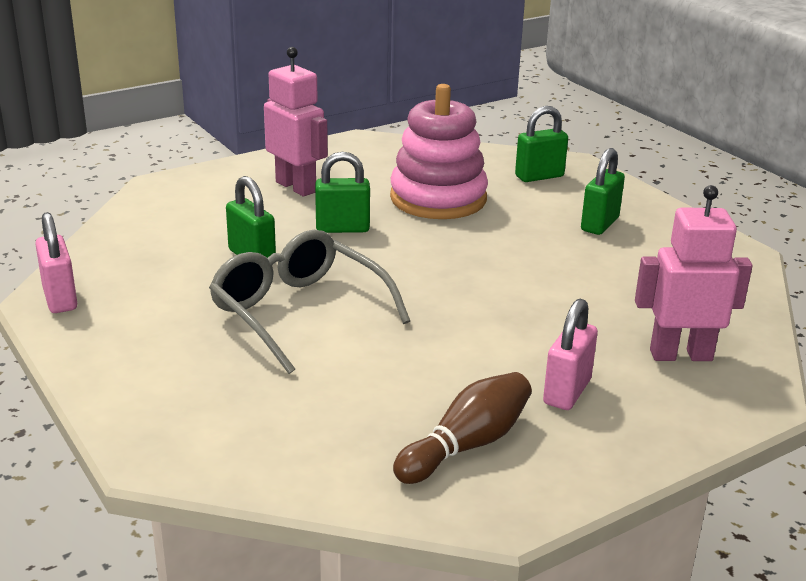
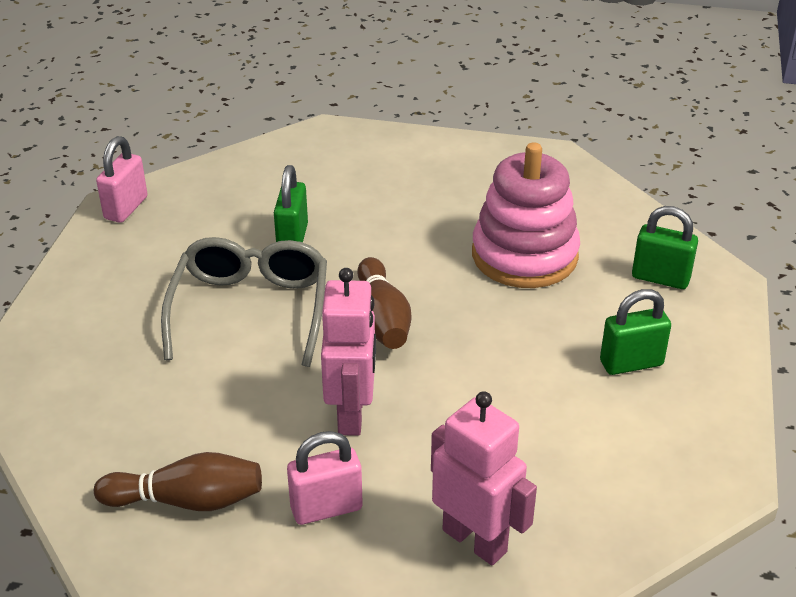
camera: 45 degrees right, 10 degrees up
pink robot [264,47,328,197] -> pink robot moved to [321,268,376,436]
green padlock [315,152,370,233] -> none
none -> brown bowling pin [357,257,411,349]

